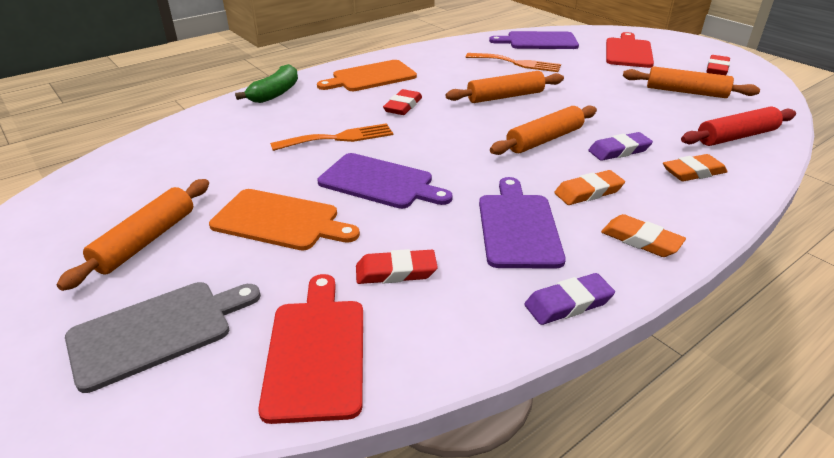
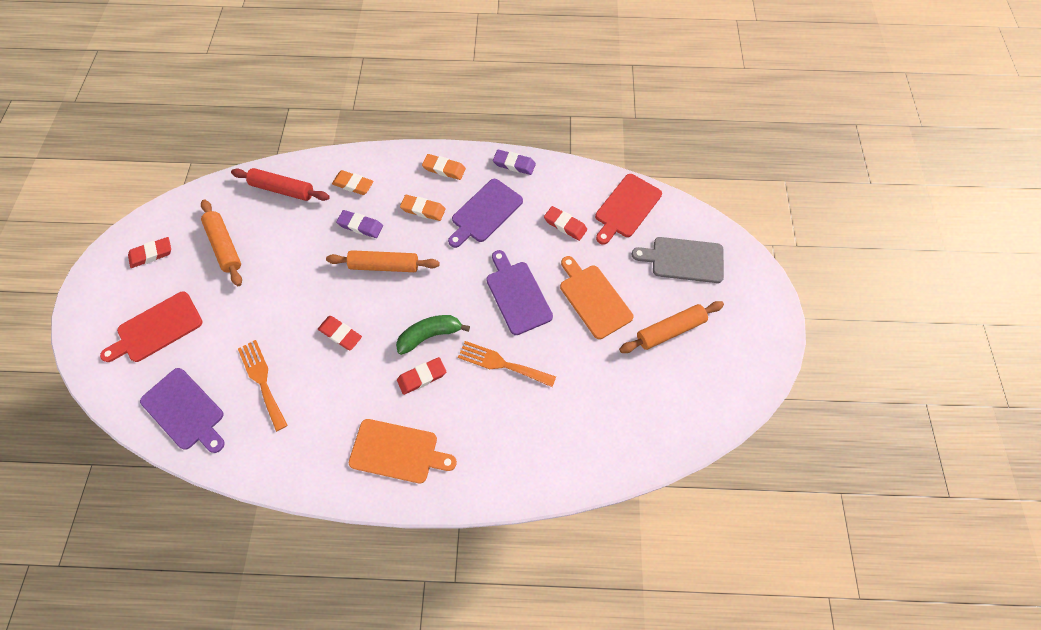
camera: 140 degrees left, 30 degrees up
green banana [235,64,298,103] -> green banana moved to [396,315,470,355]
orange rolling pin [446,71,564,103] -> red eraser [318,316,362,350]
orange eraser [601,214,686,257] -> orange eraser turned 60 degrees counterclockwise [422,154,466,180]

